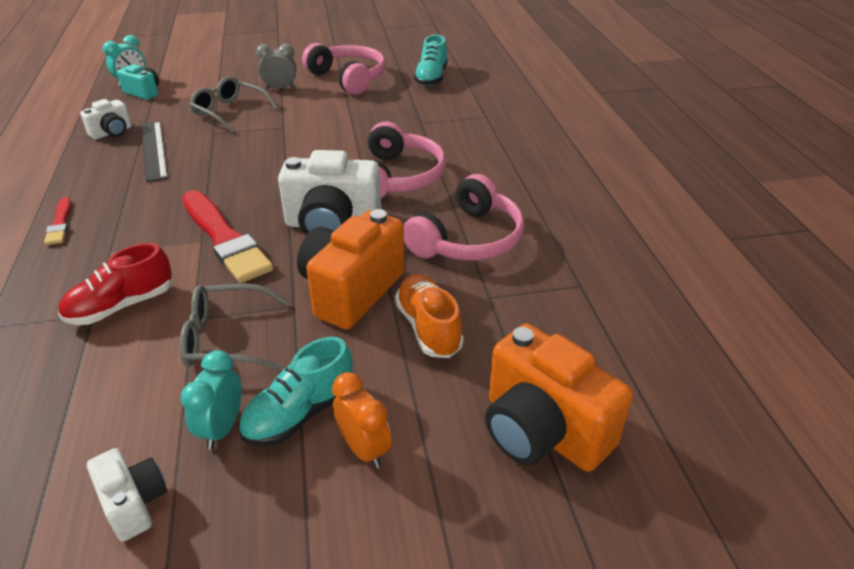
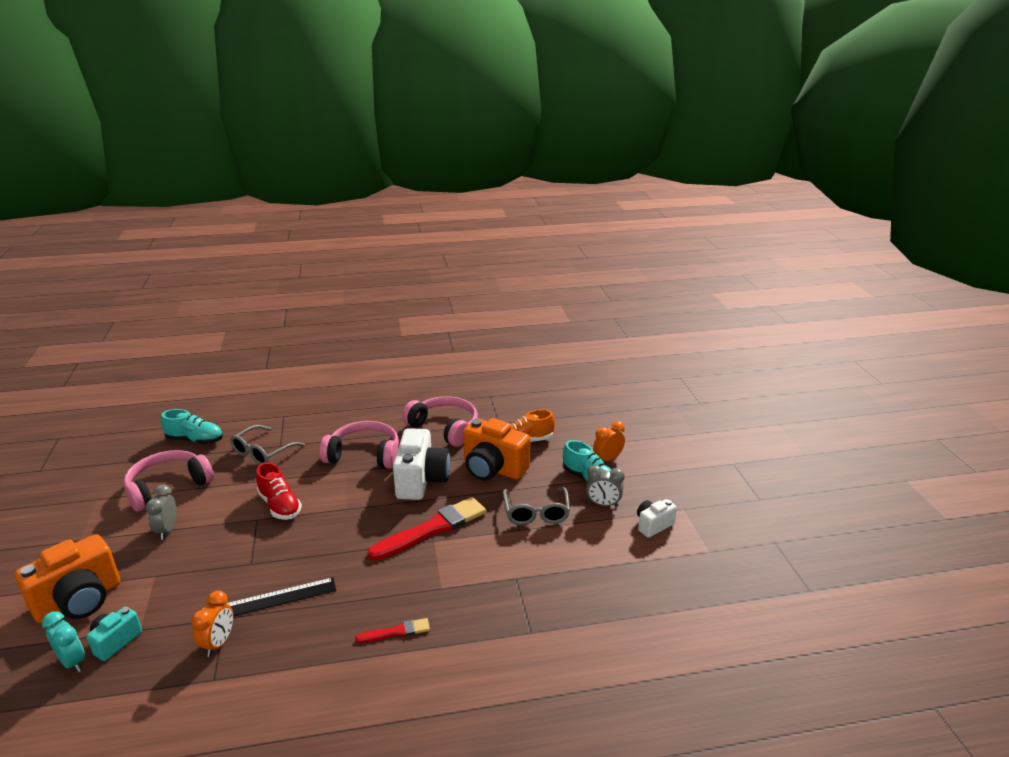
camera: 90 degrees left, 10 degrees down
red shoe [58,243,172,325] -> red shoe moved to [256,463,302,520]
white camera [80,99,132,140] -> orange clock [191,590,233,657]
turquoise clock [181,350,242,450] -> grey clock [586,465,625,507]
grey glasses [189,76,278,133] -> grey glasses moved to [230,425,305,465]
orange camera [485,324,633,472] -> orange camera moved to [14,534,120,623]

